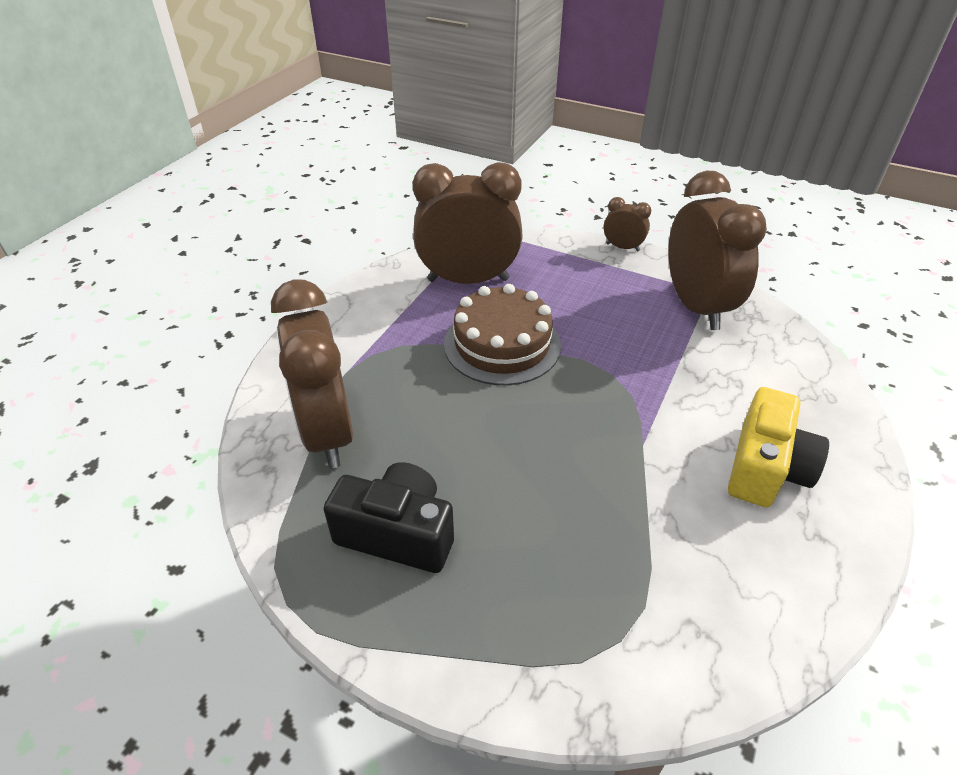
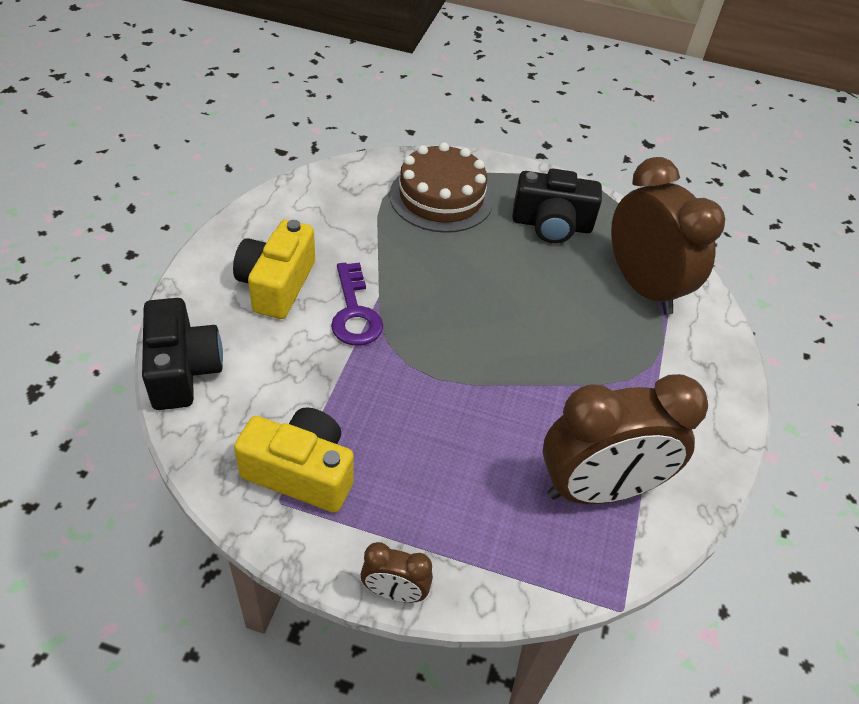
camera: 165 degrees right, 5 degrees up
brown cake [444,284,561,385] -> brown cake moved to [390,142,493,233]
brown clock [668,170,767,330] -> yellow camera [234,407,354,513]
none -> black camera [142,298,223,410]
none -> purple key [331,263,383,346]

